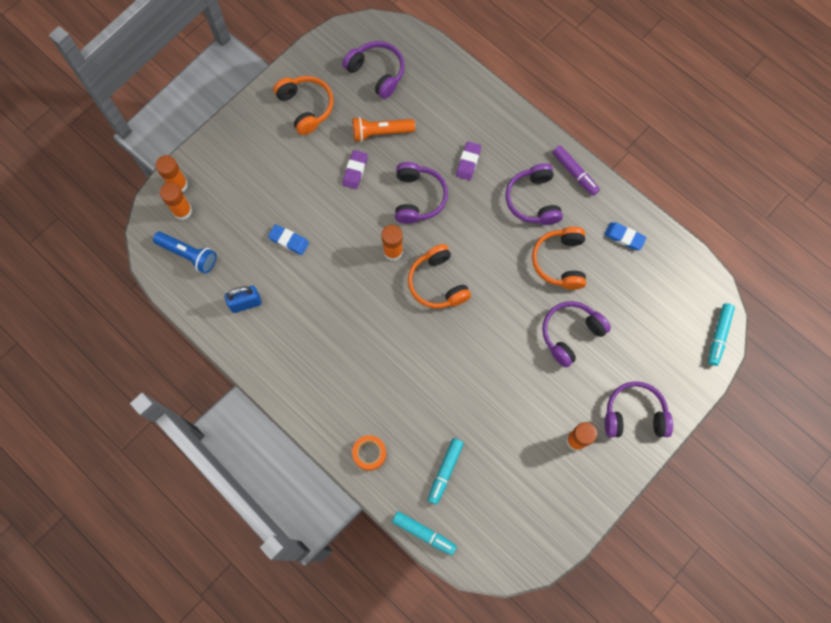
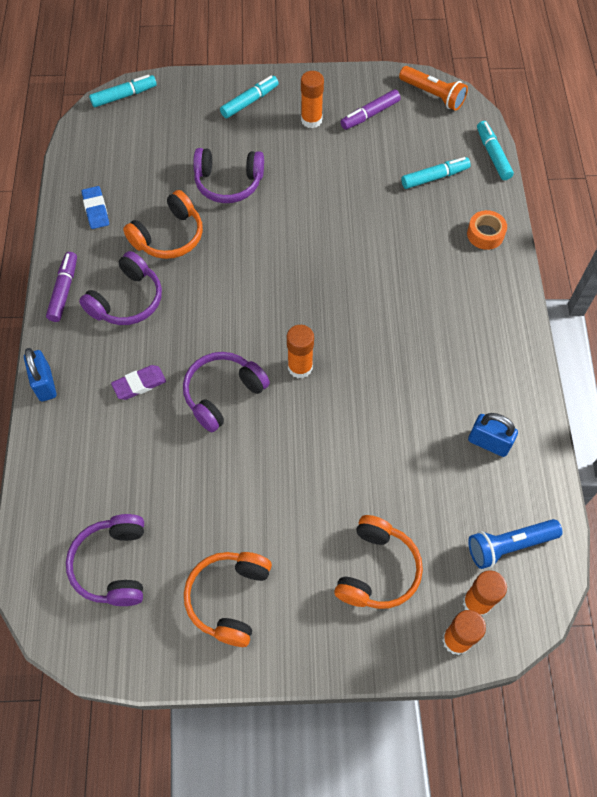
camera: 135 degrees left, 10 degrees down
blue flashlight [153,232,217,274] -> blue flashlight turned 90 degrees counterclockwise [468,519,563,569]
blue eraser [268,224,309,255] -> none
purple eraser [342,150,368,189] -> none
orange flashlight [352,117,415,142] -> orange flashlight moved to [399,66,468,111]
orange headphones [408,244,471,309] -> orange headphones moved to [334,515,423,609]
purple headphones [605,381,673,437] -> turquoise marker [220,76,279,118]
none -> blue padlock [24,348,56,402]
none -> purple marker [340,89,401,130]

